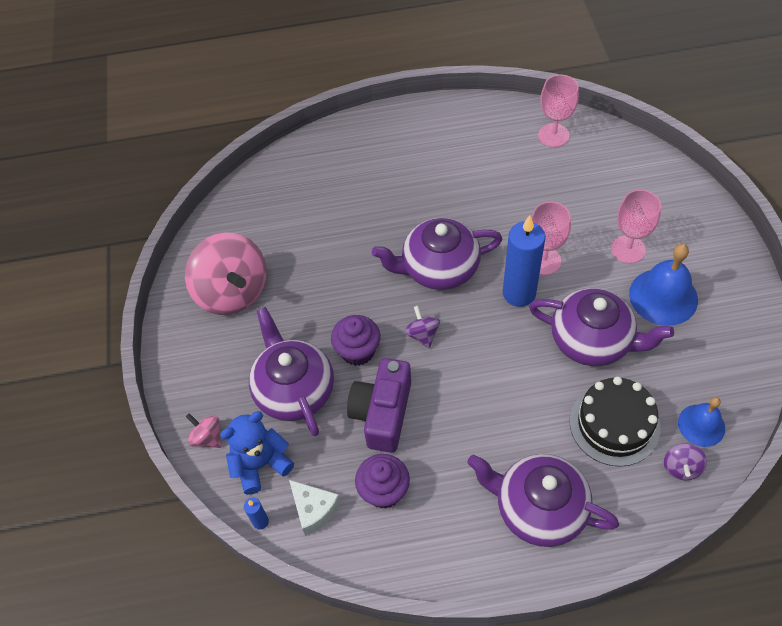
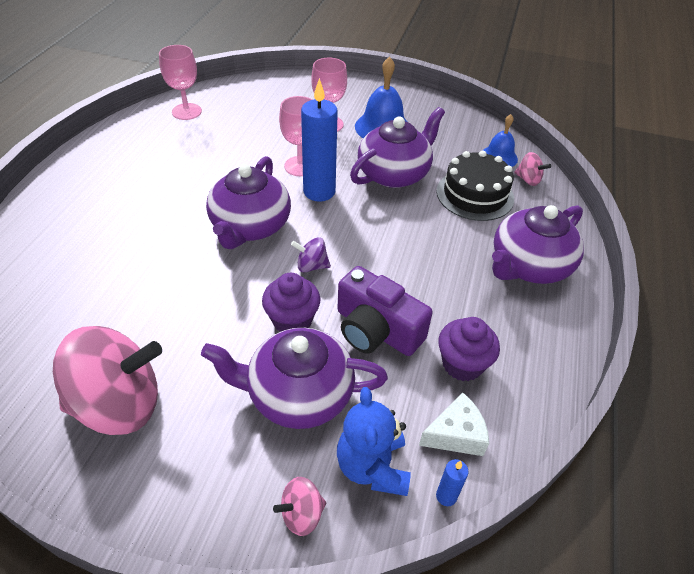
camera: 70 degrees left, 10 degrees down
purple spinning top [664,443,707,480] -> pink spinning top [514,152,551,186]

